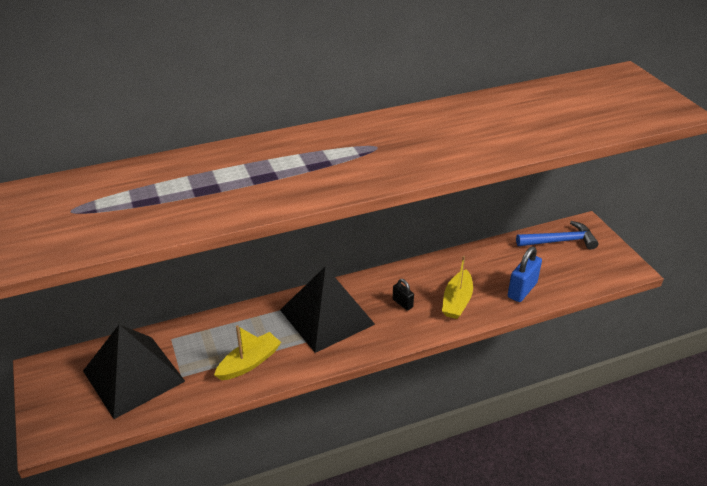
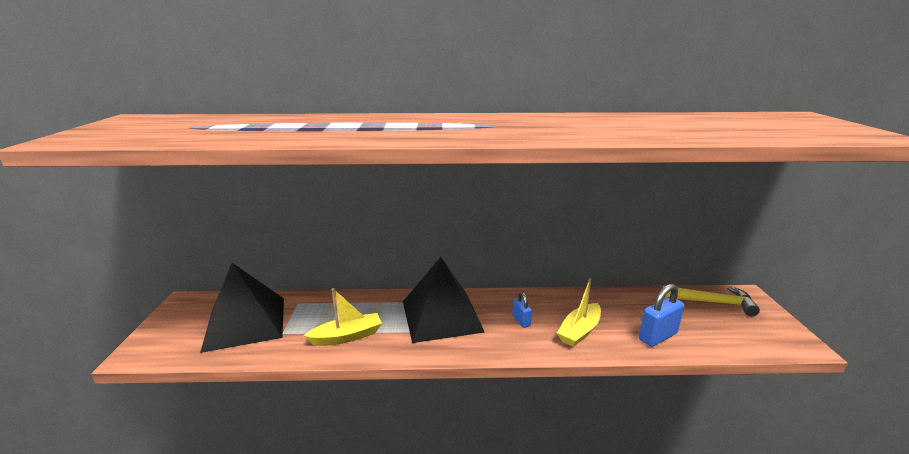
camera: 20 degrees right, 15 degrees down
black padlock [392,279,414,311] -> blue padlock [512,292,532,328]
blue hammer [516,221,598,250] -> yellow hammer [663,286,760,317]

